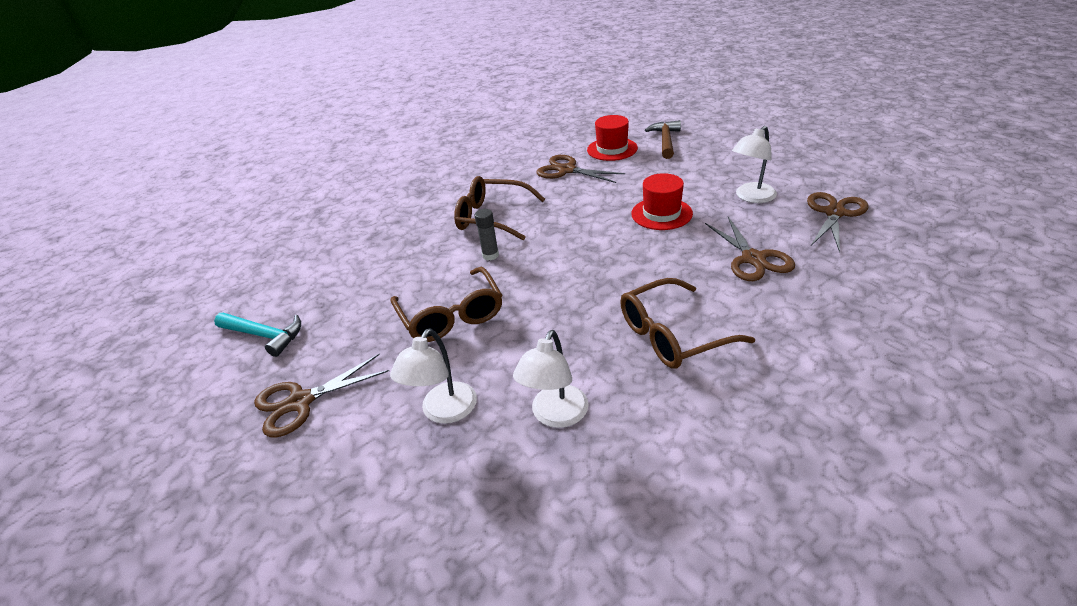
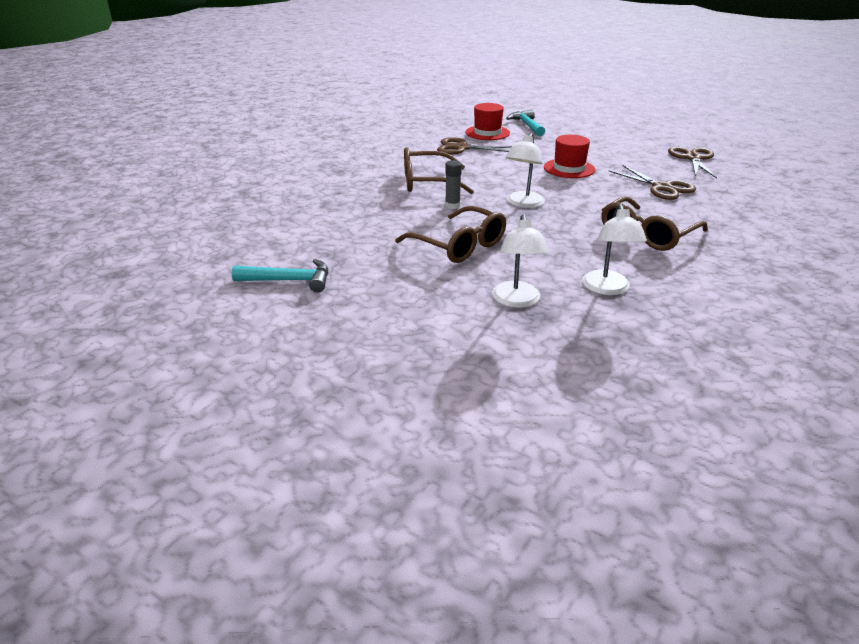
camera: 25 degrees left, 5 degrees down
brown scissors [254,354,389,438] -> none
brown hammer [645,120,681,159] -> turquoise hammer [506,110,545,136]
white lamp [732,126,777,203] -> white lamp moved to [506,133,545,208]

